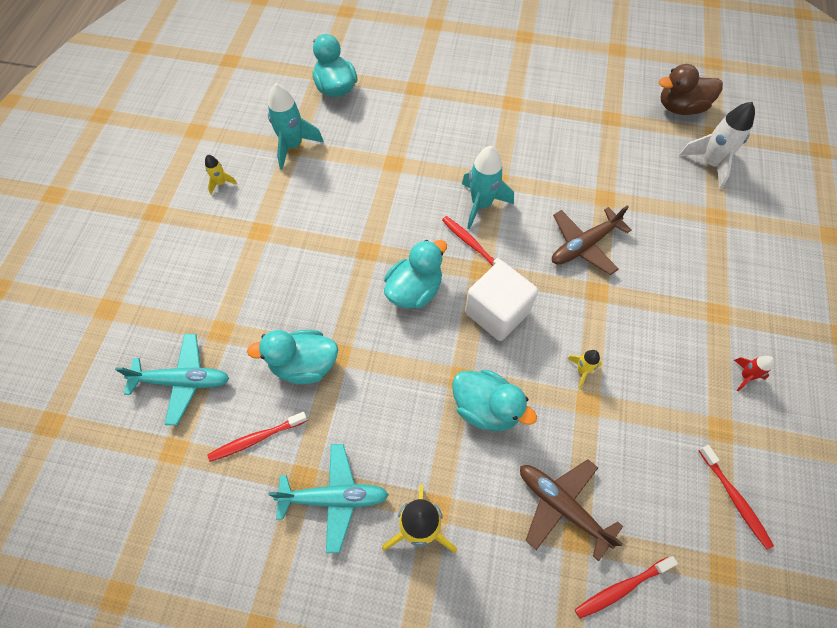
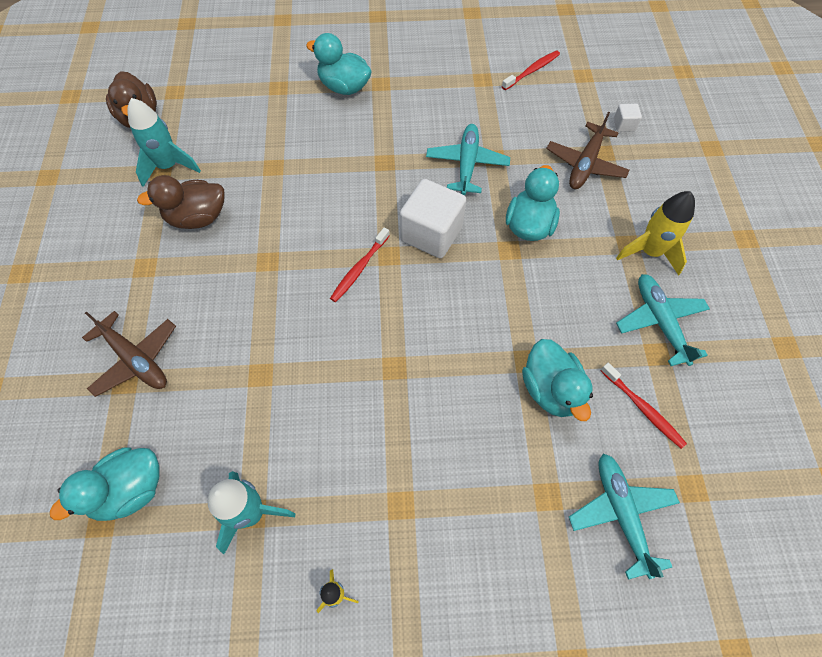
camera: 105 degrees left, 0 degrees up
turquoise duck [384,240,447,309] -> turquoise duck moved to [306,33,372,95]
turquoise rocket [462,146,514,229] -> turquoise rocket moved to [127,98,201,187]
brown plane [552,206,631,275] -> brown plane moved to [82,311,176,397]
yellow rocket [567,350,602,388] -> turquoise plane [426,124,510,195]
red toothbrush [575,556,678,619] -> white cube [614,104,642,132]
white rocket [679,102,755,189] -> none
red rocket [734,356,774,391] -> none
none -> brown duck [137,175,225,229]

